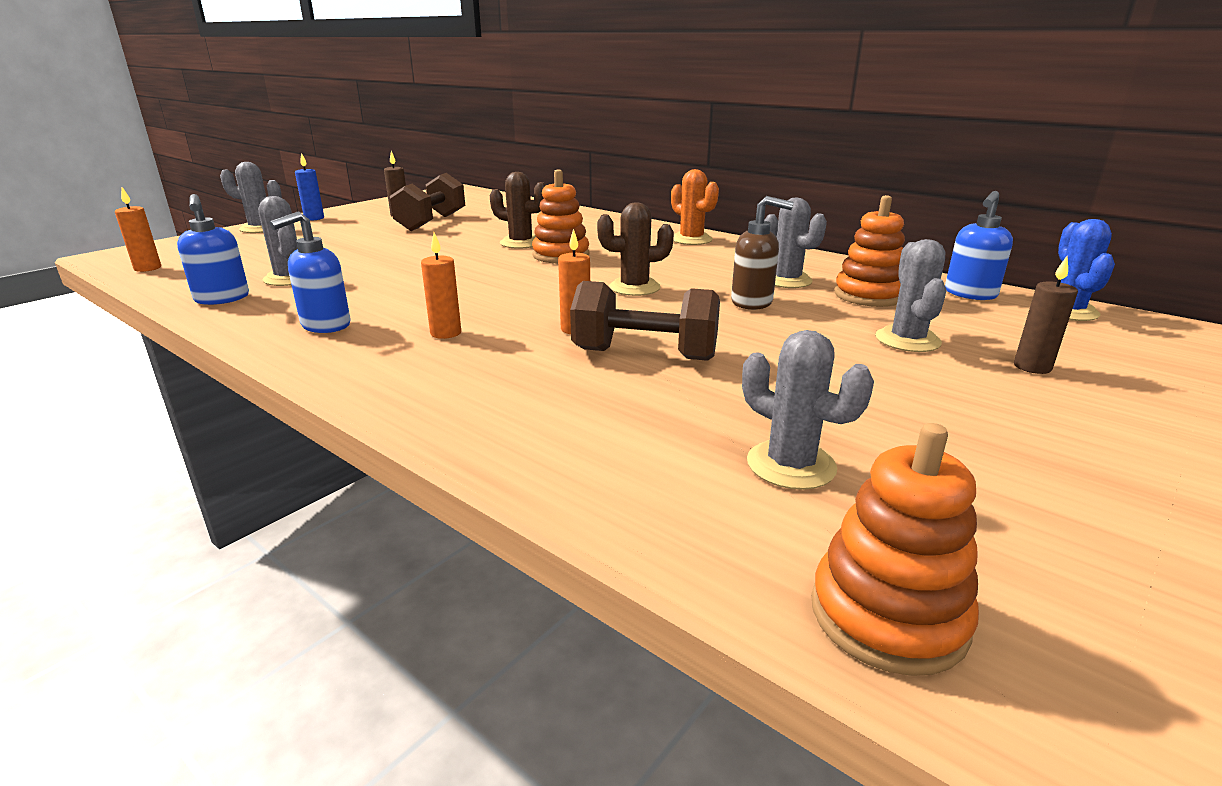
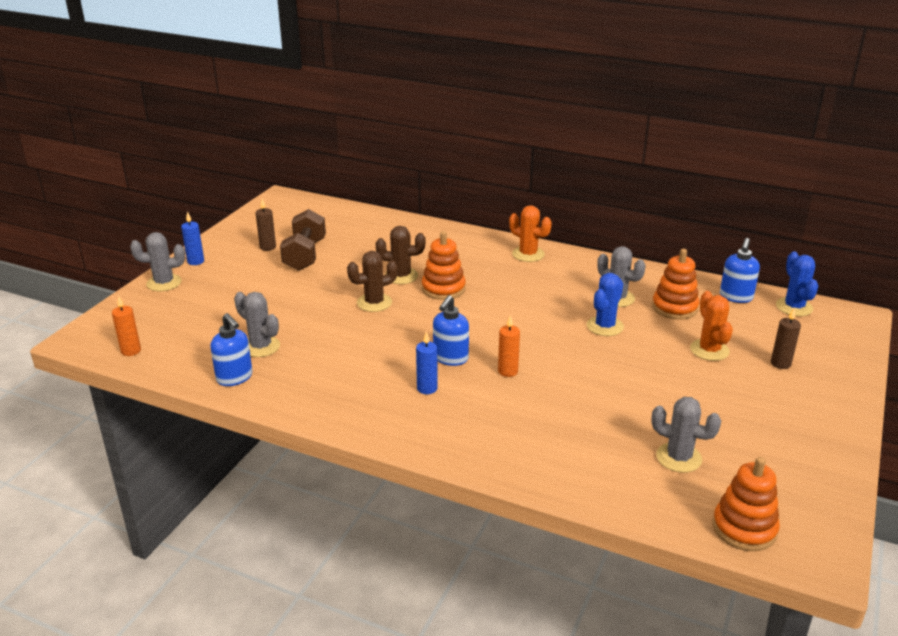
camera: 15 degrees left, 5 degrees up
blue soap dispenser [269,211,351,333] -> blue soap dispenser moved to [433,295,469,366]
orange candle [421,232,461,339] -> blue candle [416,331,438,394]
brown dumbbell [570,281,720,361] -> none
brown cactus [597,202,674,296] -> brown cactus moved to [347,251,398,312]
brown soap dispenser [731,196,794,310] -> blue cactus [587,273,624,336]
grey cactus [875,239,946,352] -> orange cactus [690,291,733,361]

